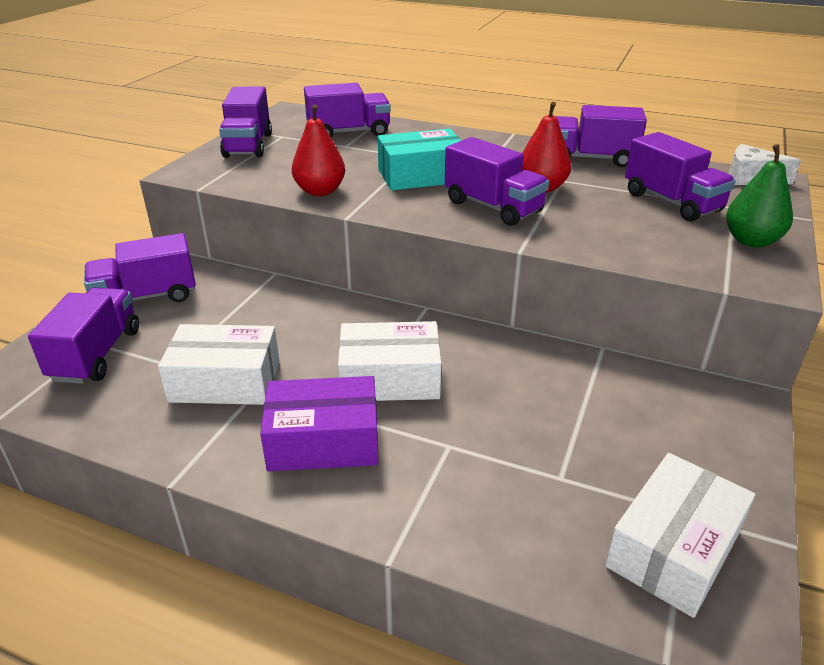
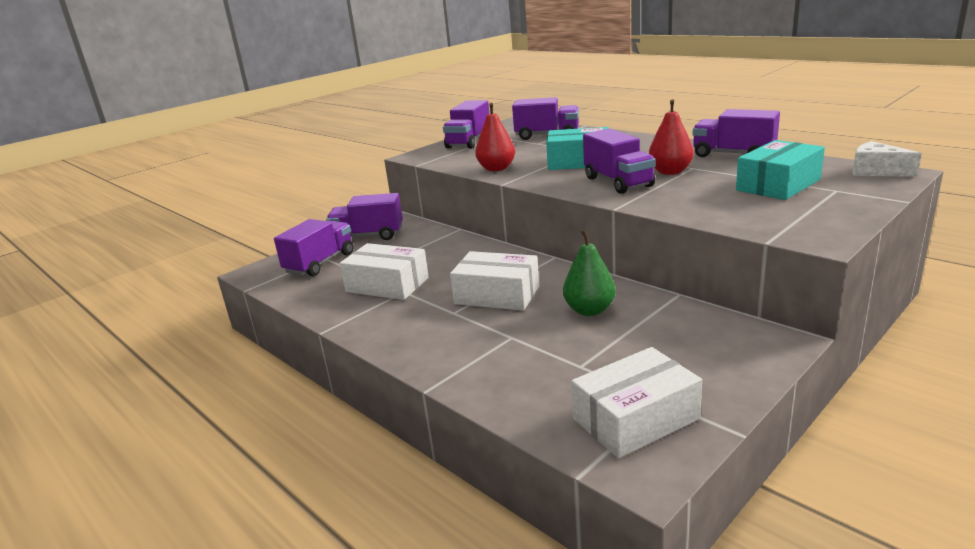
camera: 25 degrees right, 10 degrees down
purple box [260,376,379,471] -> none
purple truck [625,132,736,222] -> turquoise box [736,140,825,200]
green pear [726,144,793,247] -> green pear moved to [563,230,616,316]

